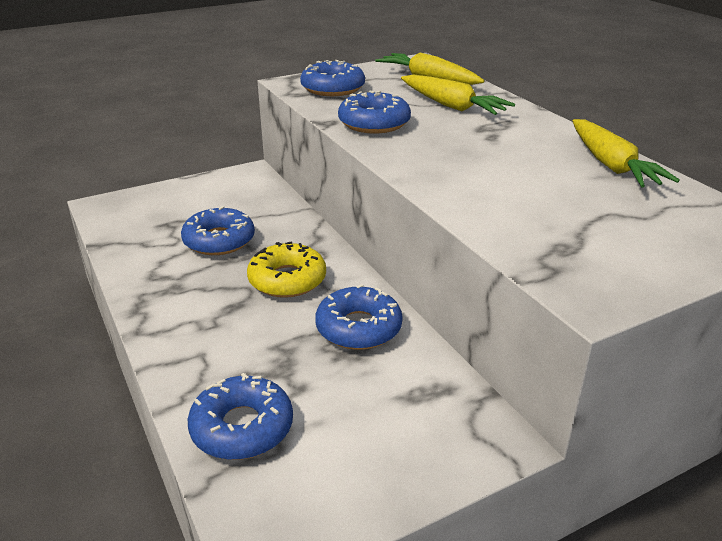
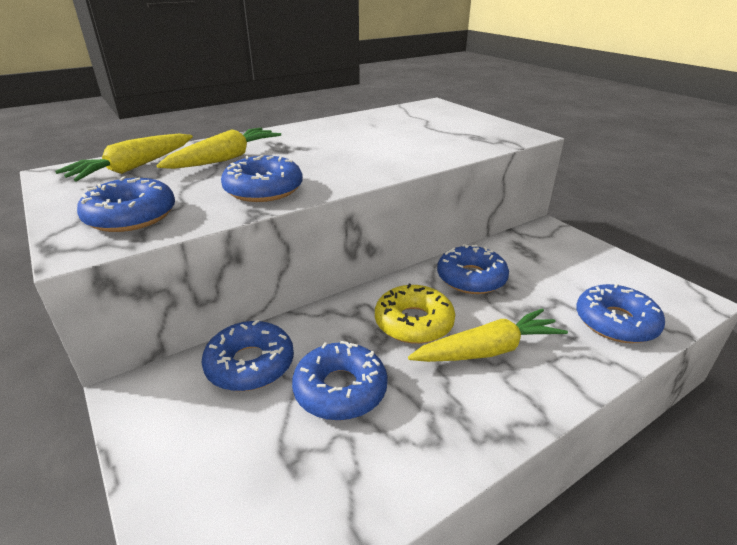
camera: 95 degrees left, 0 degrees up
yellow carrot [573,119,680,187] -> yellow carrot moved to [408,308,568,362]
none -> blue donut [201,320,294,391]

